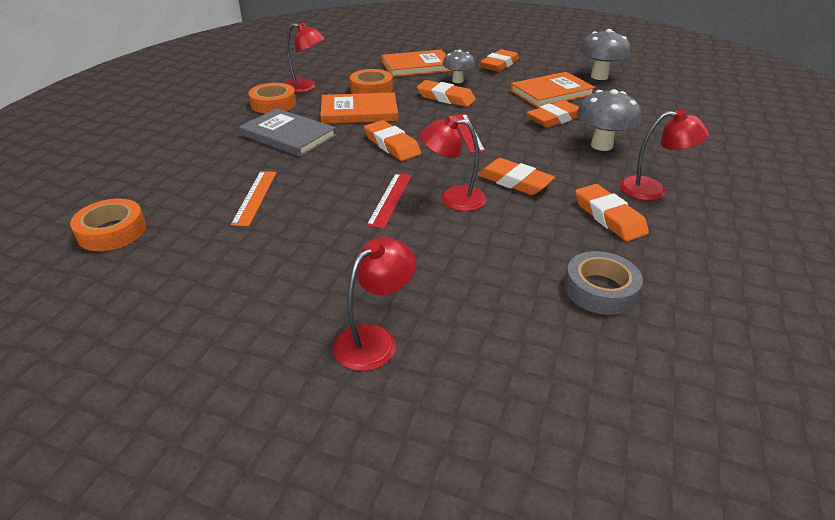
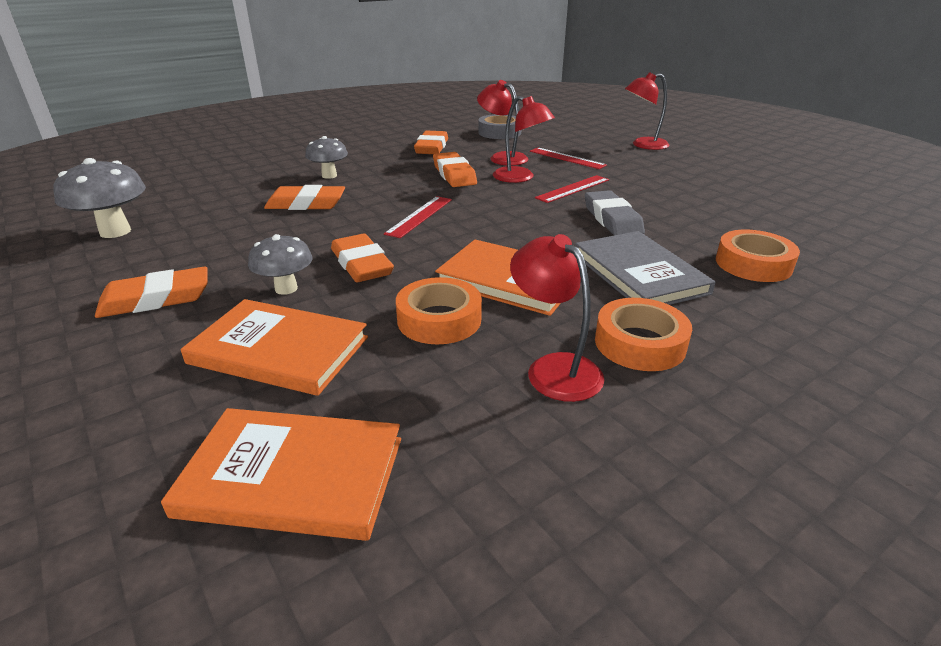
camera: 145 degrees left, 5 degrees down
orange tape [70,199,146,251] -> orange tape moved to [716,229,800,282]
orange ruler [231,171,277,226] -> none
orange eraser [364,120,421,161] -> none
orange book [510,72,595,108] -> orange book moved to [161,408,401,541]
grey mushroom [577,89,641,151] -> grey mushroom [305,136,348,179], size x0.65
red lamp [619,109,709,200] -> red lamp moved to [477,80,528,166]
none -> red ruler [530,148,607,169]
none -> grey eraser [585,190,645,235]

